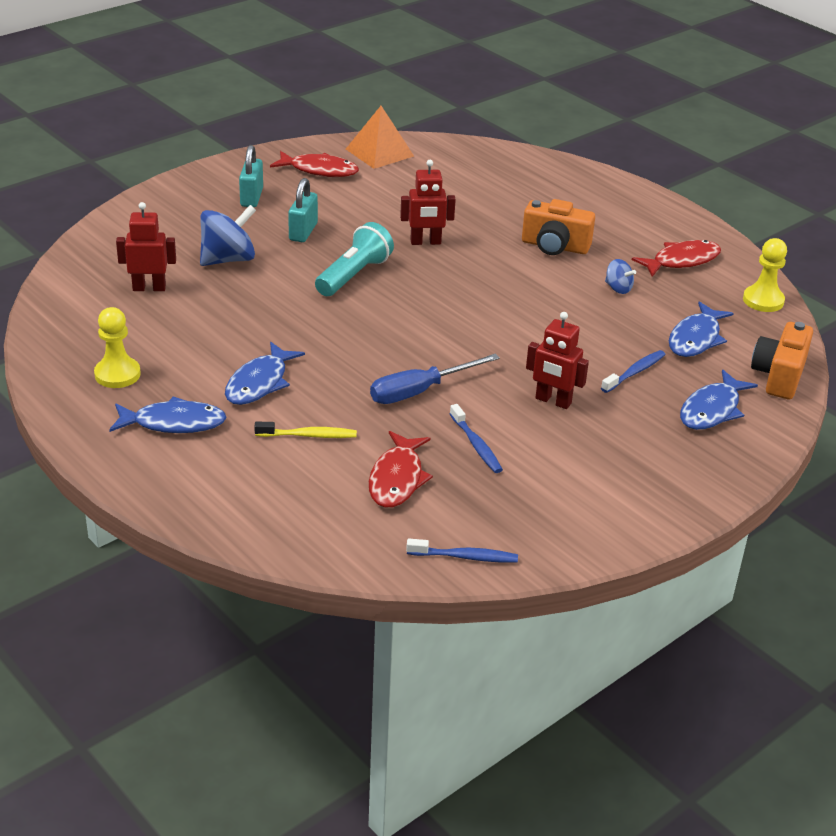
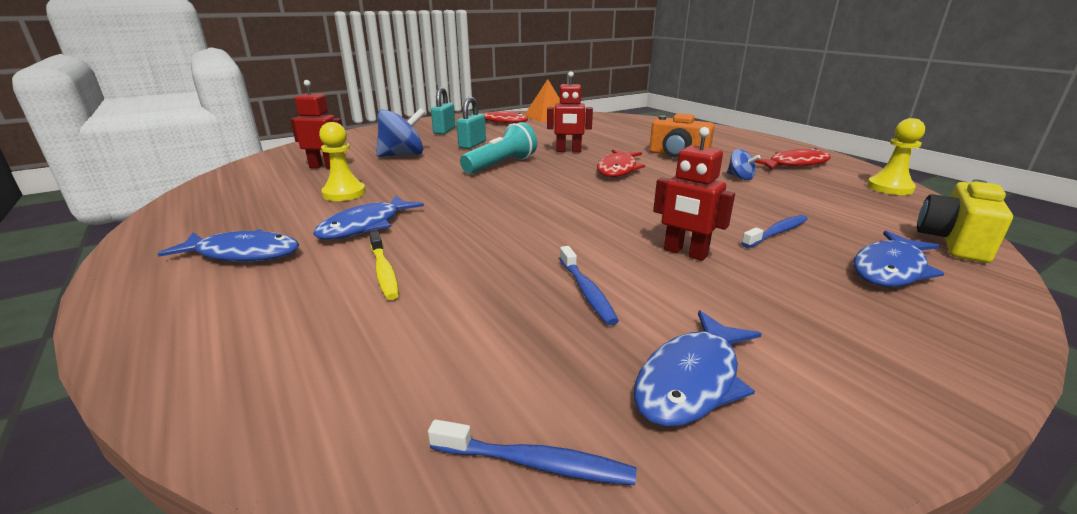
camera: 10 degrees right, 10 degrees down
yellow pawn [94,307,141,388] -> yellow pawn moved to [319,122,366,201]
yellow toothbrush [254,422,357,438] -> yellow toothbrush turned 60 degrees clockwise [369,231,399,300]
red fish [369,431,433,508] -> red fish moved to [597,150,645,177]
blue screwdriver [370,354,500,404] -> none
blue fish [669,301,734,357] -> blue fish moved to [634,310,762,427]
orange camera [751,322,813,399] -> yellow camera [917,179,1013,263]

